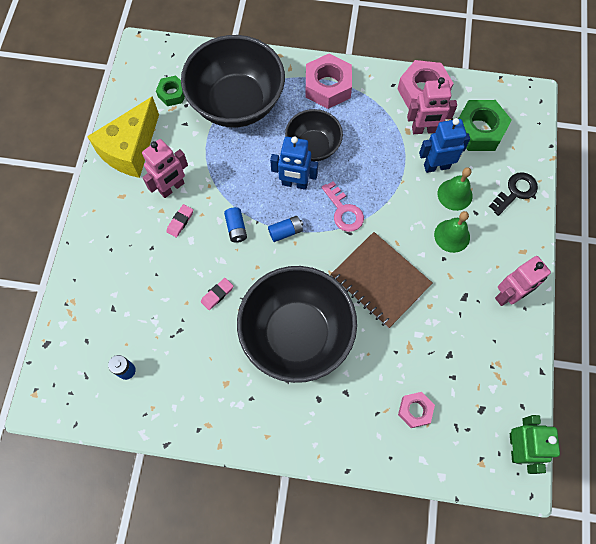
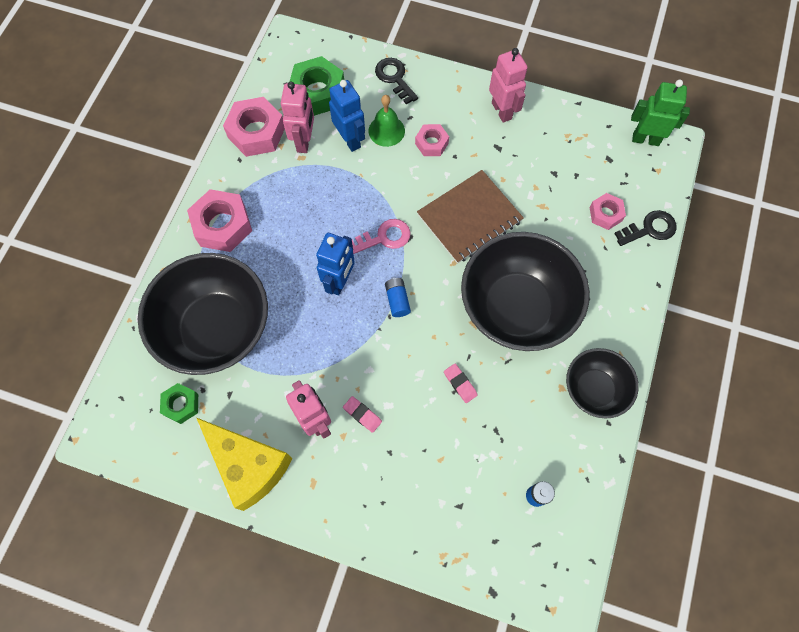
camera: 80 degrees left, 0 degrees up
blue battery [224,207,247,243] -> none
black bowl [285,109,343,161] -> black bowl moved to [566,348,639,419]
blue robot [419,118,470,173] -> blue robot turned 150 degrees clockwise [329,80,365,152]
green bell [434,211,470,253] -> pink nut [415,124,449,156]
none -> black key [614,210,677,246]

